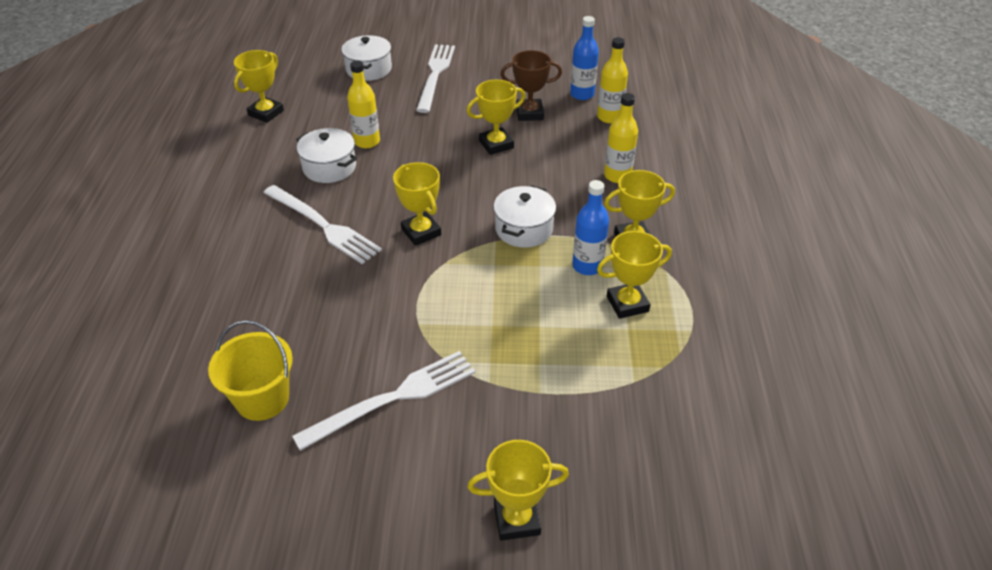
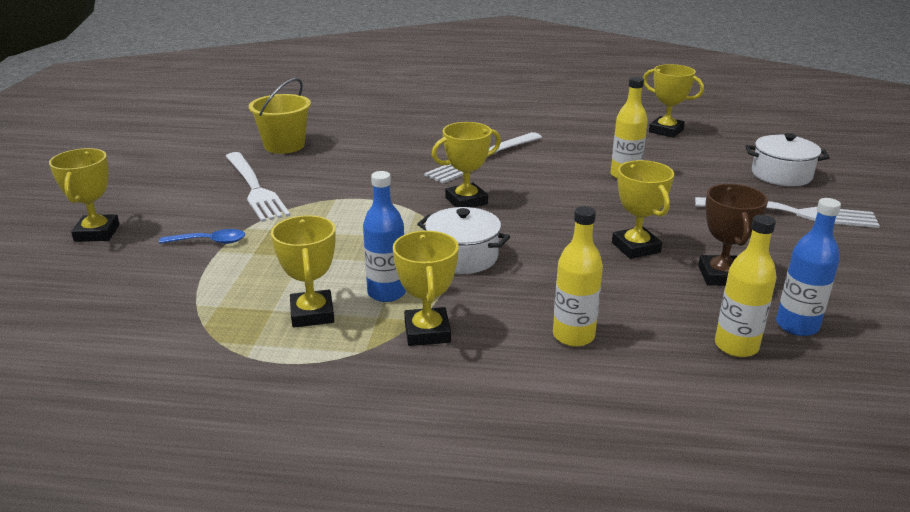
camera: 95 degrees right, 15 degrees down
white pot [296,128,357,183] -> none
none -> blue spoon [159,229,245,244]

